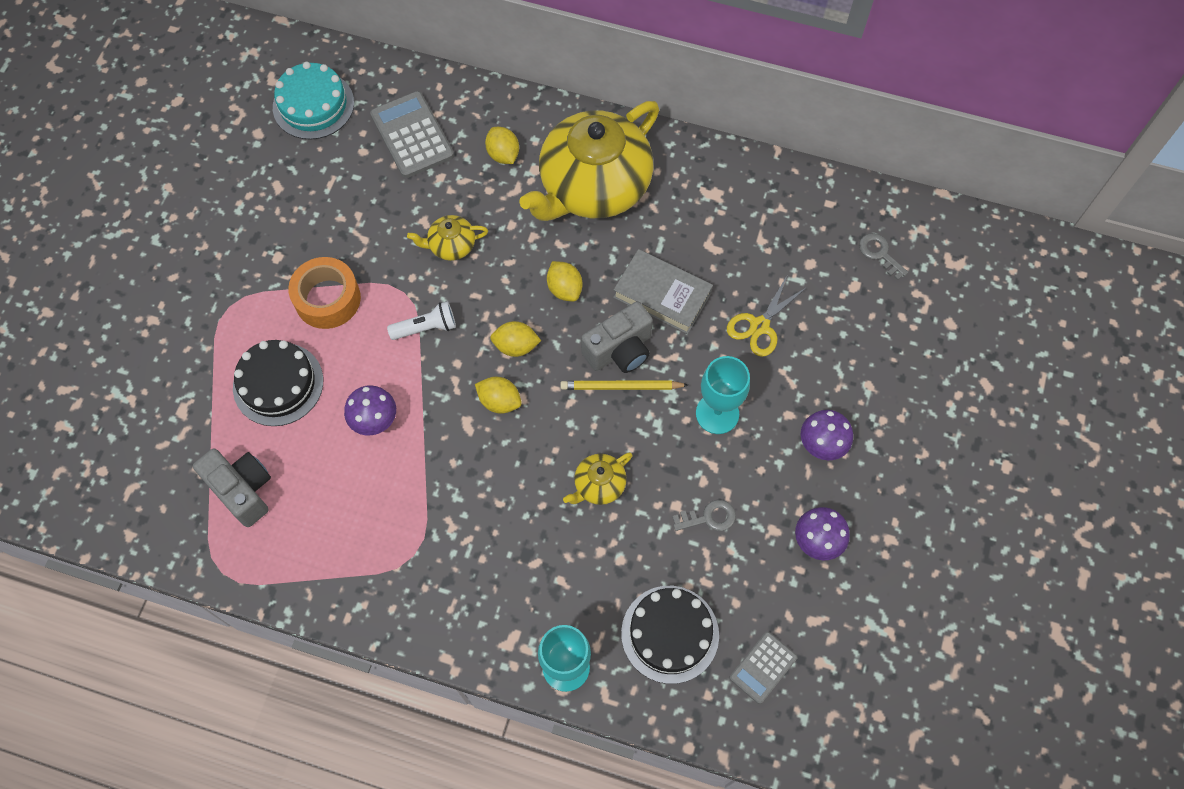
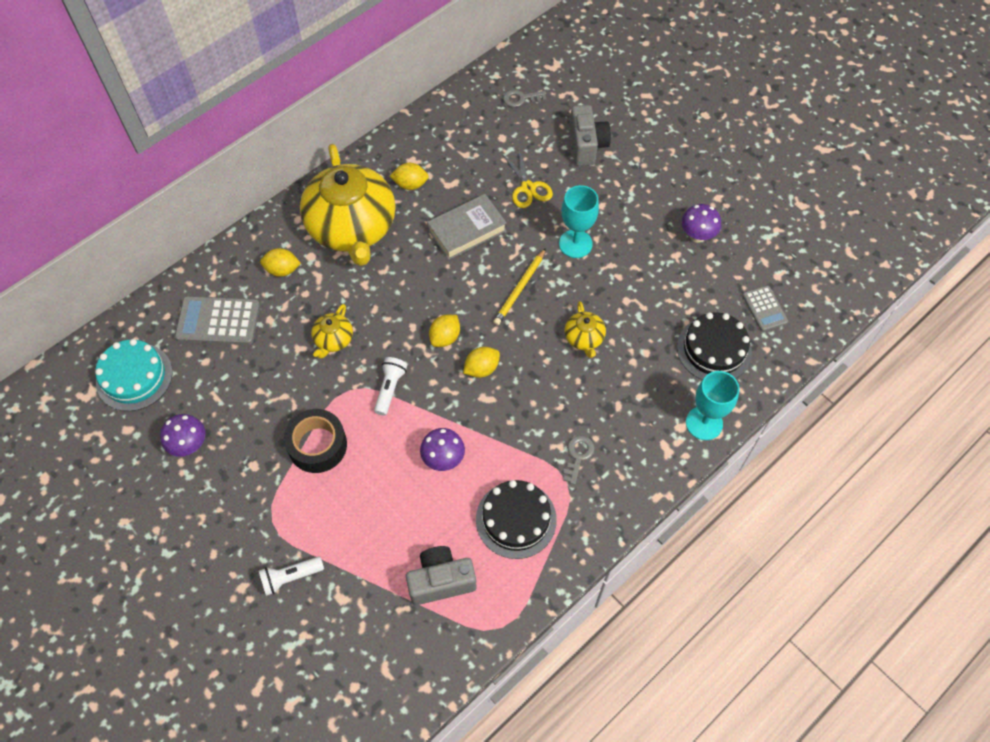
camera: 60 degrees left, 5 degrees down
black cake [233,340,323,426] -> black cake moved to [476,480,557,559]
orange tape [288,257,361,329] -> black tape [284,409,347,473]
yellow lemon [547,261,583,301] -> yellow lemon moved to [390,163,429,190]
grey camera [581,301,653,373] -> grey camera moved to [570,105,611,166]
grey key [673,500,736,531] -> grey key moved to [563,435,595,485]
purple mushroom [801,410,853,460] -> purple mushroom moved to [160,414,206,457]
none -> white flashlight [259,556,324,596]

